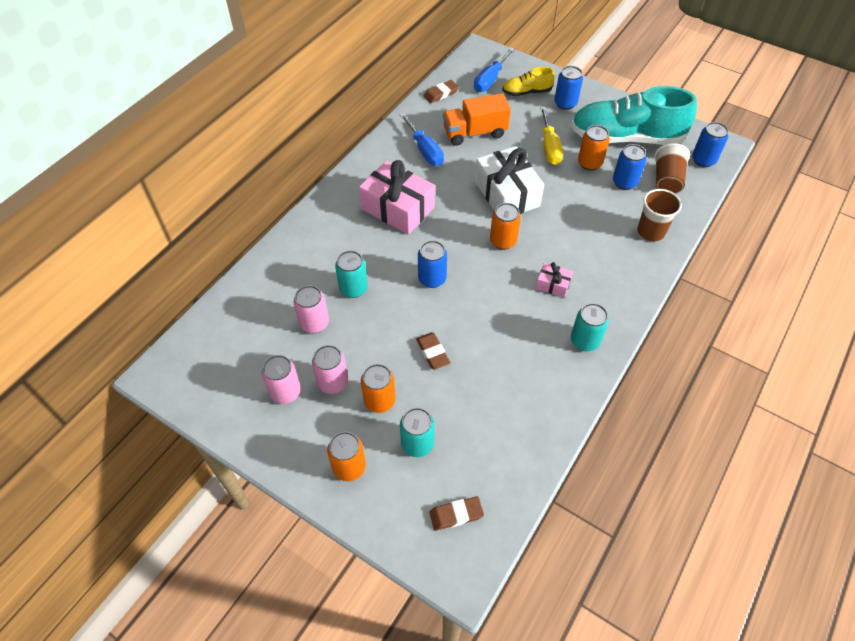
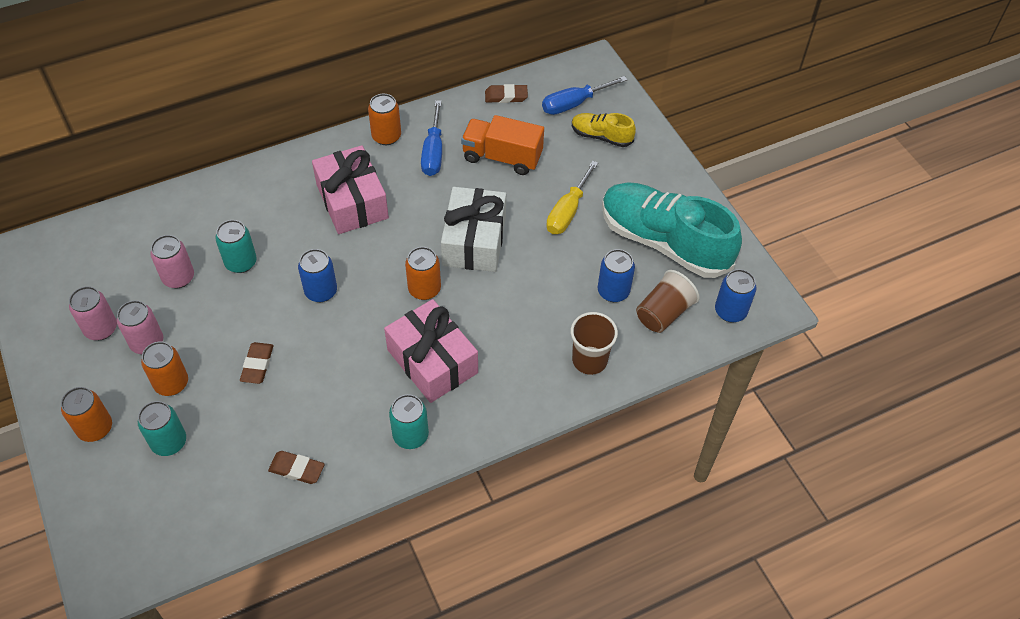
camera: 30 degrees right, 0 degrees up
brown eraser [429,496,484,531] -> brown eraser moved to [268,451,325,484]
pink gift [536,262,573,298] -> pink gift [384,299,478,403], size x2.13
blue can [554,66,583,110] -> none
orange can [578,125,610,171] -> orange can moved to [368,94,401,145]

